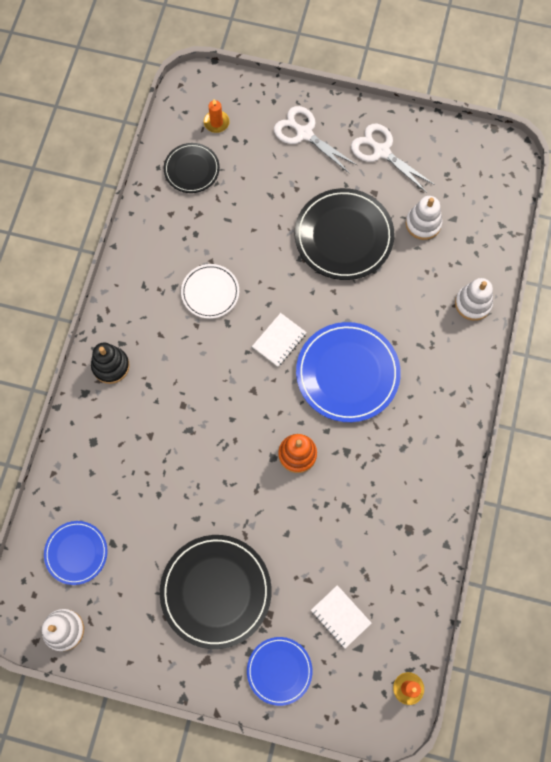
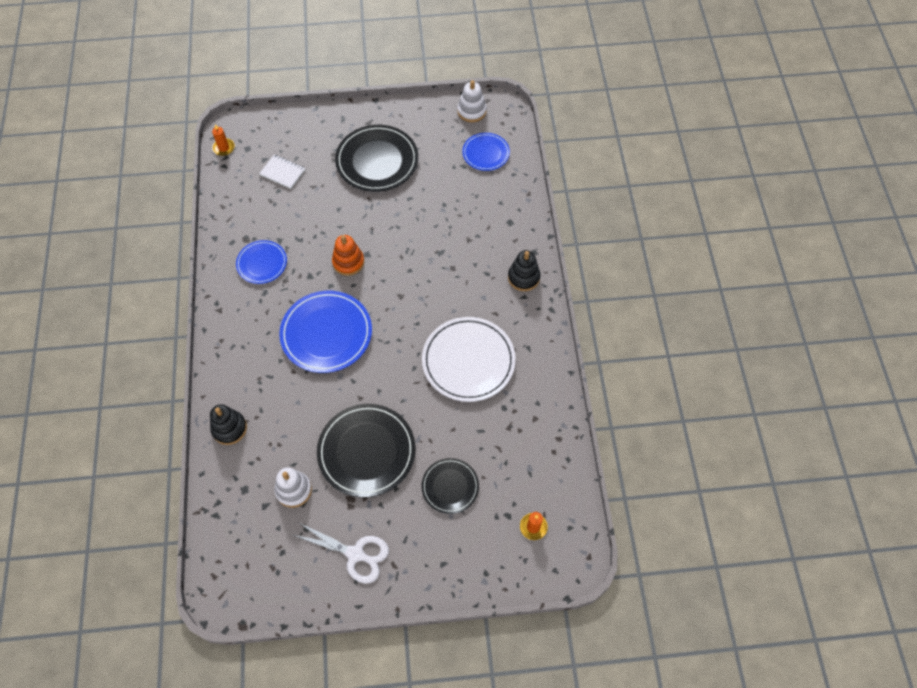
camera: 160 degrees right, 10 degrees down
black plate [164,143,220,193] -> black plate moved to [421,458,479,514]
white plate [181,264,239,319] -> white plate [422,317,516,402], size x1.74
blue plate [247,637,312,706] -> blue plate moved to [236,240,287,284]
white notebook [252,313,307,367] -> none
white scissors [274,106,358,174] -> none
white stacking toy [455,278,493,321] -> black stacking toy [210,404,247,445]

